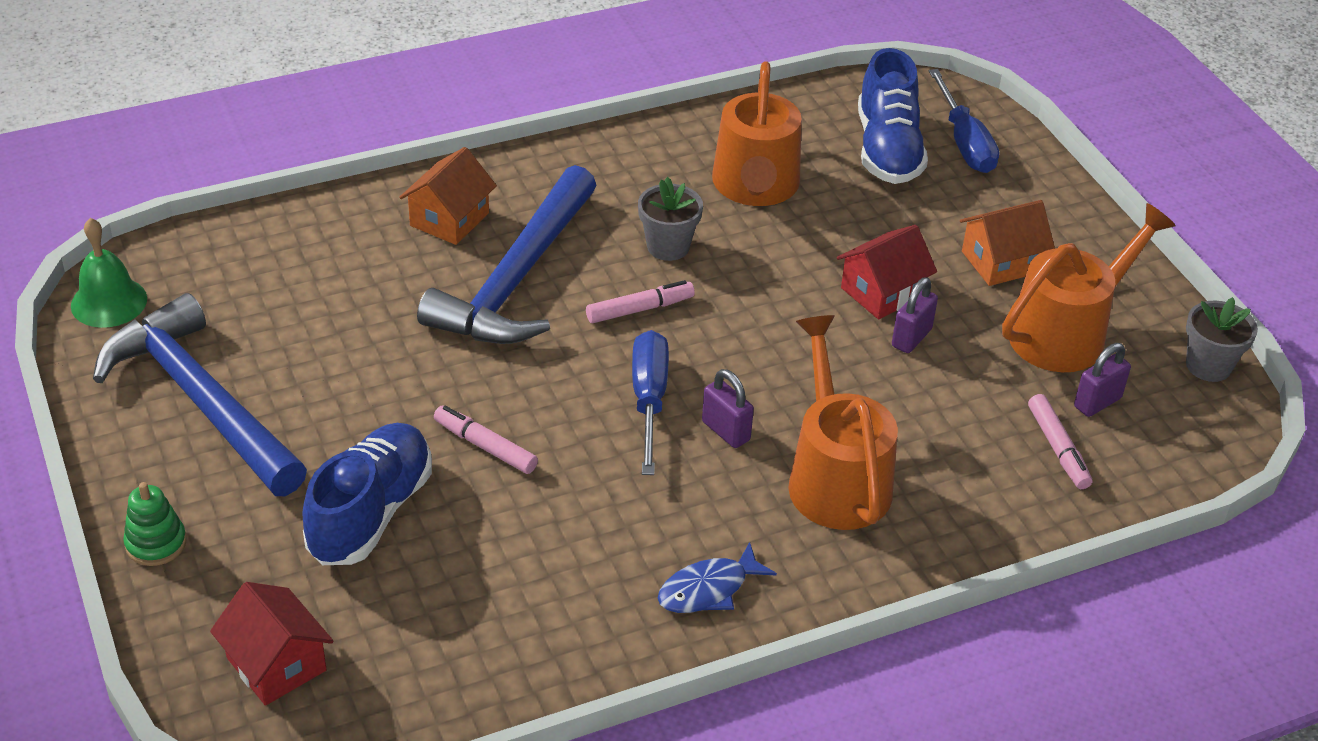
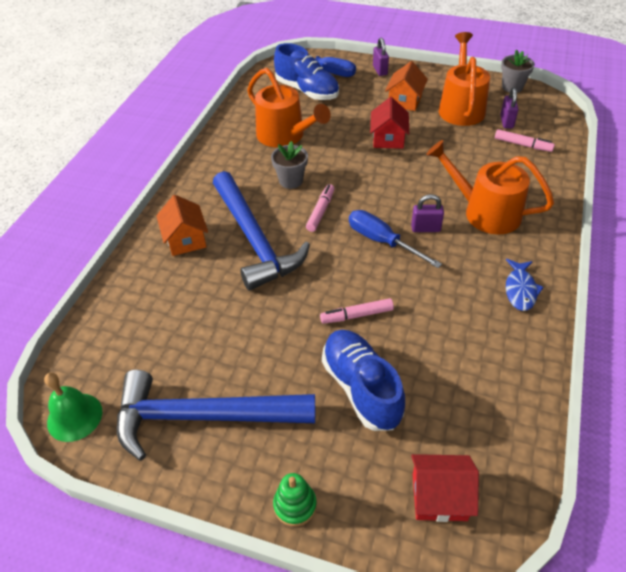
camera: 45 degrees left, 5 degrees up
purple padlock [892,277,938,353] -> purple padlock moved to [373,37,389,76]

